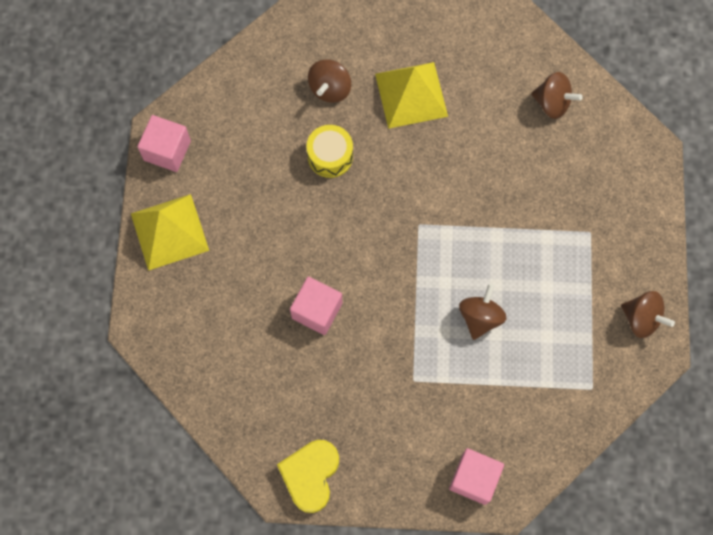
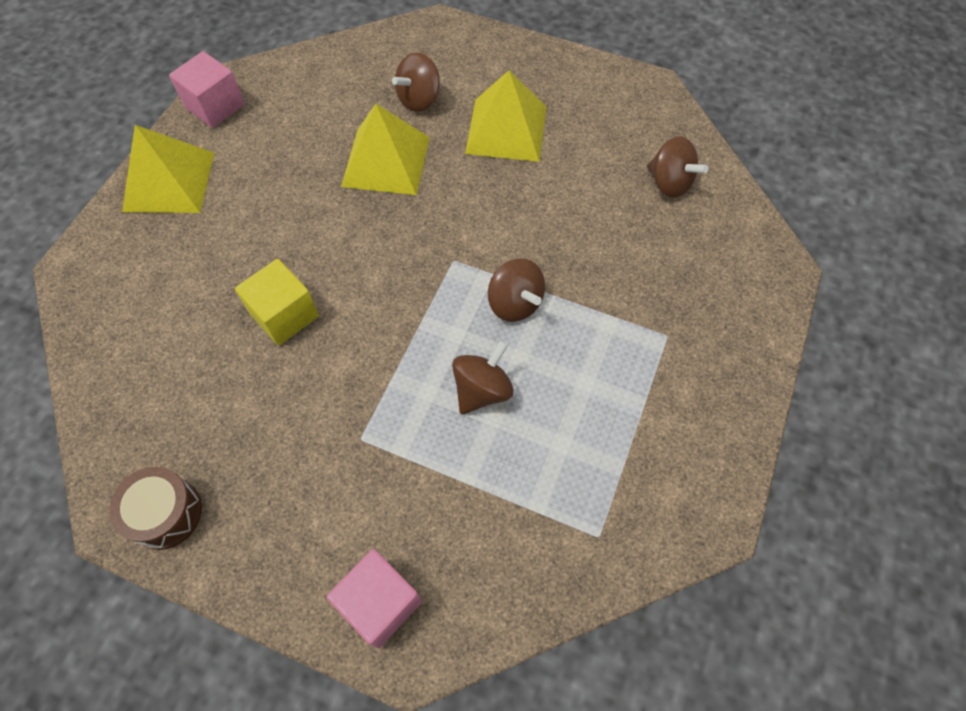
camera: 20 degrees right, 10 degrees down
yellow heart [277,440,339,513] -> brown drum [109,467,202,550]
pink cube [290,277,342,335] -> yellow cube [235,259,319,345]
yellow drum [306,125,353,178] -> yellow pyramid [341,104,430,195]
brown spinning top [621,291,675,338] -> brown spinning top moved to [488,258,545,322]

